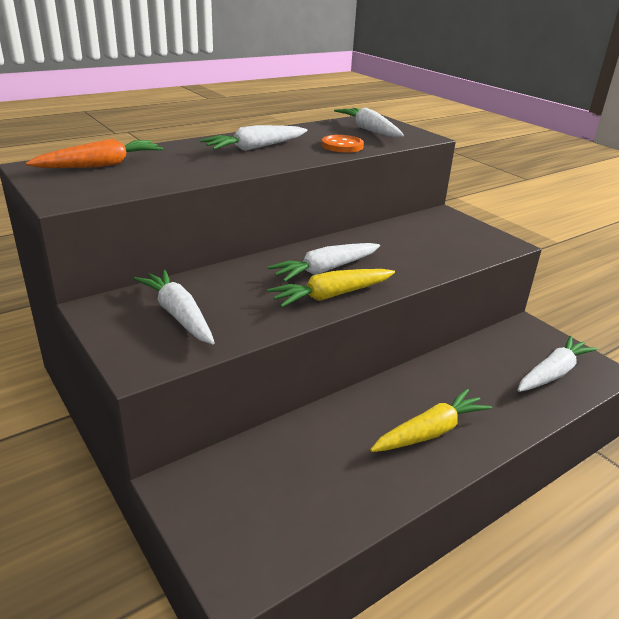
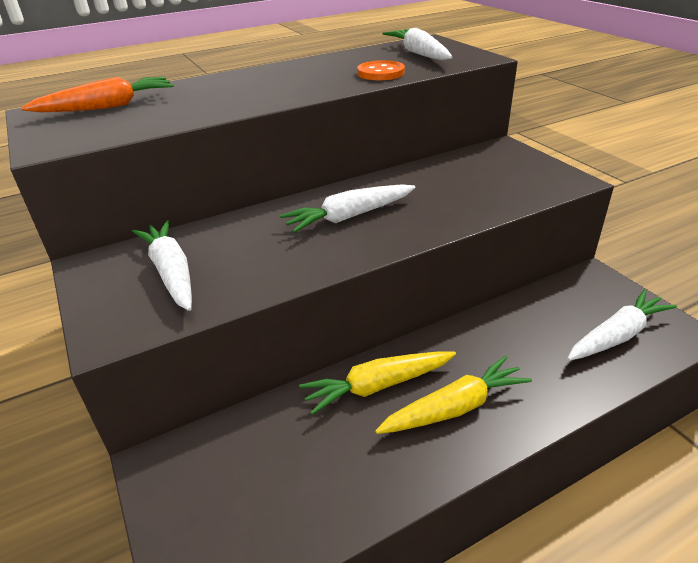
camera: 10 degrees right, 5 degrees up
white carrot [200,125,308,151] -> none
yellow carrot [267,269,395,307] -> yellow carrot moved to [299,351,456,415]

